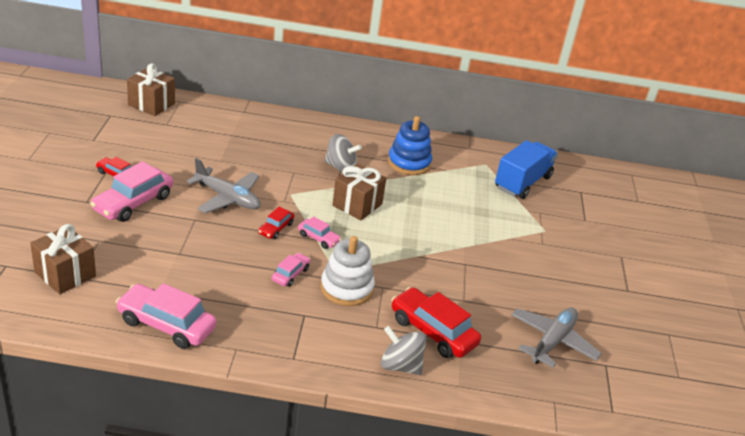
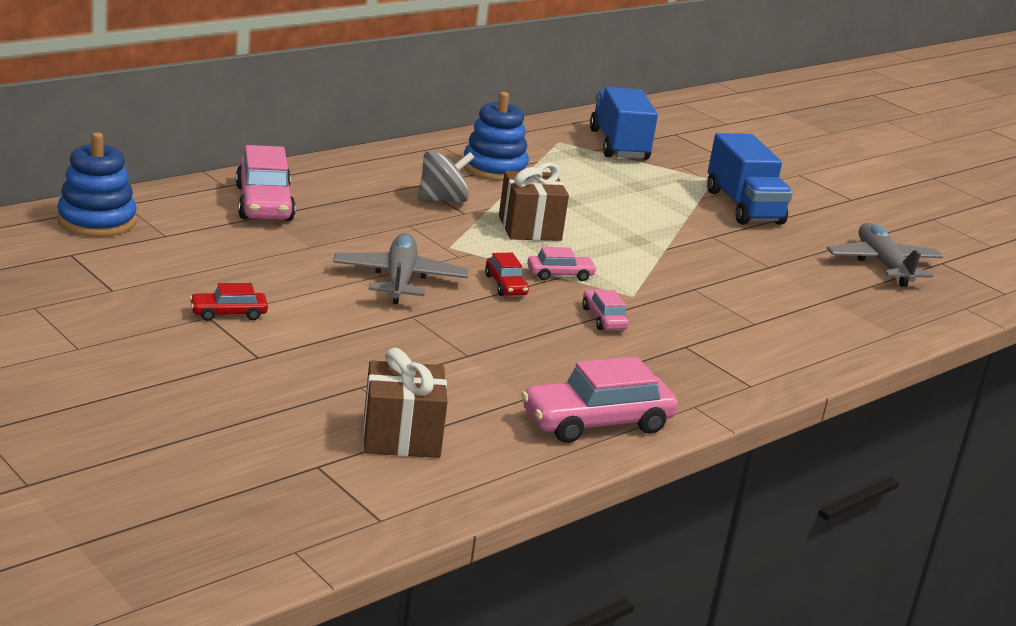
camera: 45 degrees left, 10 degrees down
pink car [90,161,173,222] -> pink car moved to [236,145,296,221]
brown gift [127,63,175,116] -> blue stacking toy [57,132,137,237]
grey plane [187,158,261,213] -> grey plane turned 75 degrees counterclockwise [333,233,469,304]
white stacking toy [321,236,375,306] -> none
grey spinning top [381,326,426,375] -> none
red car [391,287,481,358] -> none
none -> blue truck [707,133,793,225]

